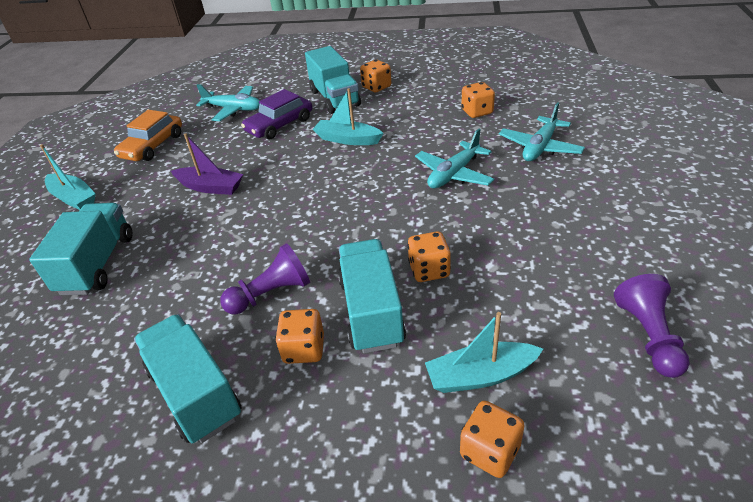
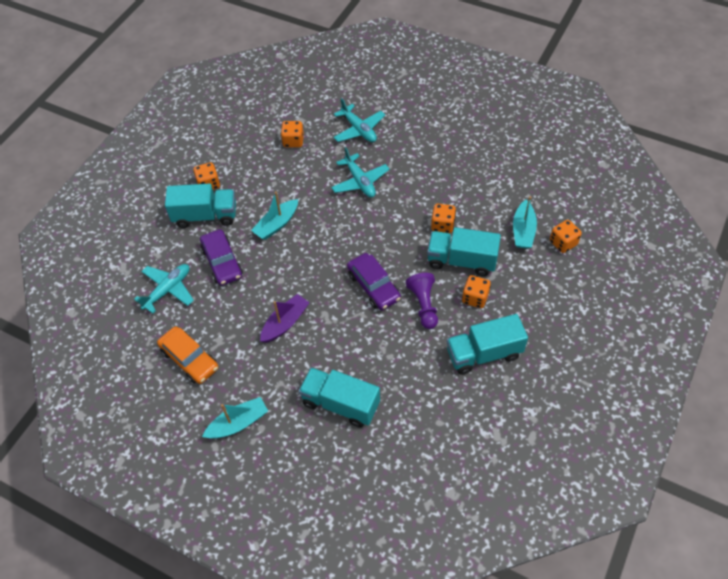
camera: 70 degrees left, 15 degrees up
purple pawn [614,274,690,378] -> none
none -> purple car [347,253,401,310]

